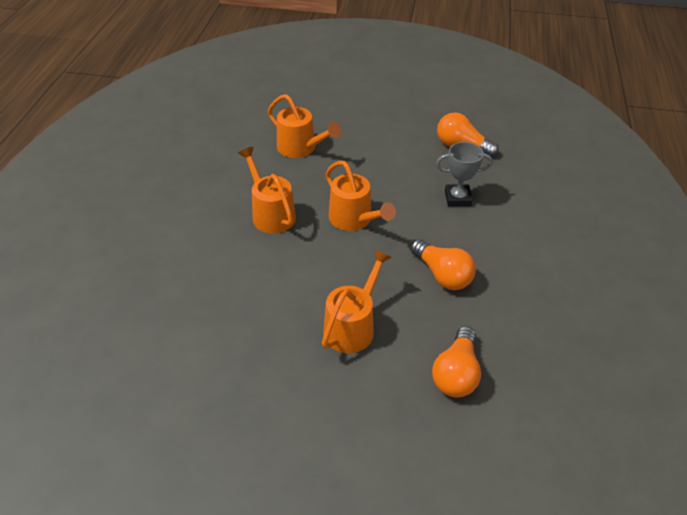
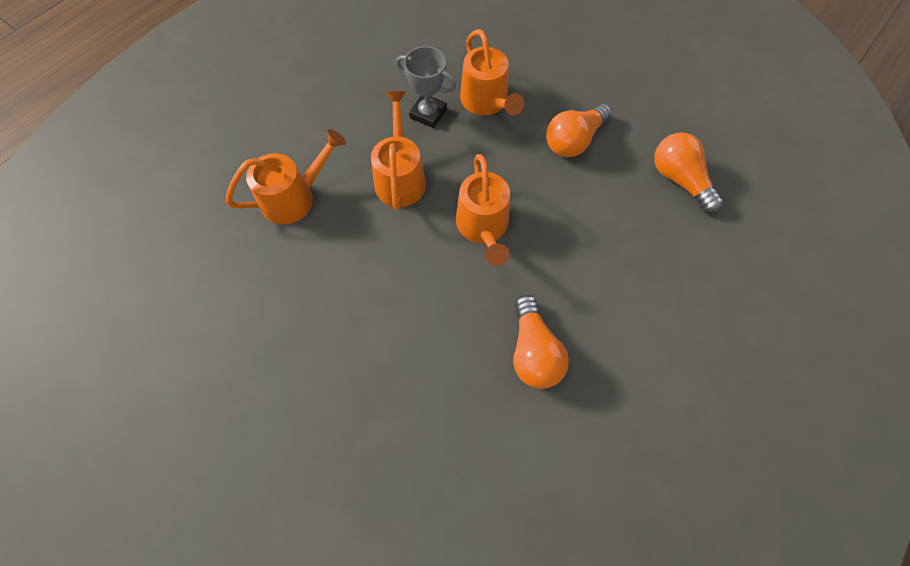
camera: 30 degrees right, 20 degrees up
orange watering can [322,250,392,353] -> orange watering can moved to [226,129,346,224]
orange light bulb [432,326,481,398] -> orange light bulb moved to [546,104,612,157]
grey trophy [436,142,493,206] -> grey trophy moved to [396,46,456,128]

